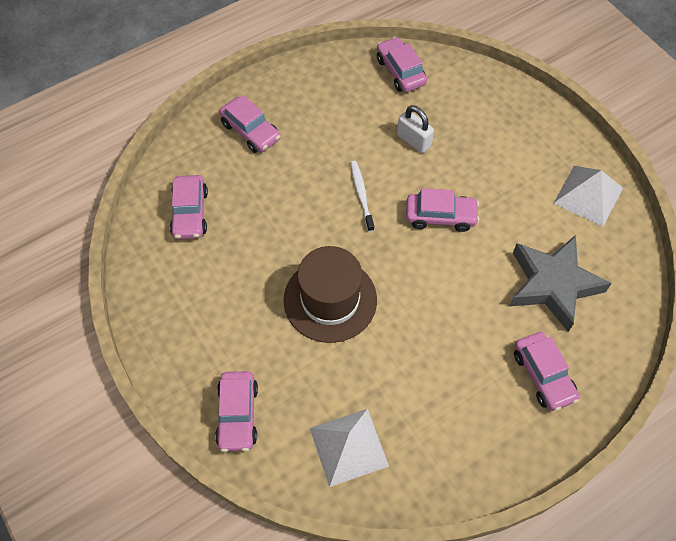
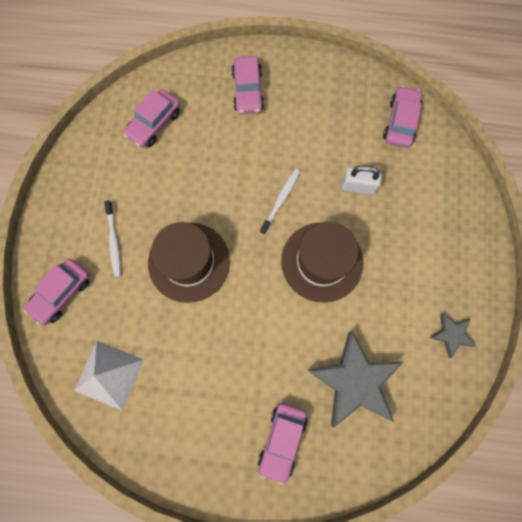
camera: 40 degrees right, 15 degrees up
white padlock [397,105,434,153] -> white padlock turned 75 degrees counterclockwise [342,165,382,195]
pink car [406,188,479,232] -> brown hat [281,222,363,303]
white pyramid [554,166,623,226] -> grey star [429,313,476,358]
none -> white toothbrush [104,201,121,277]

